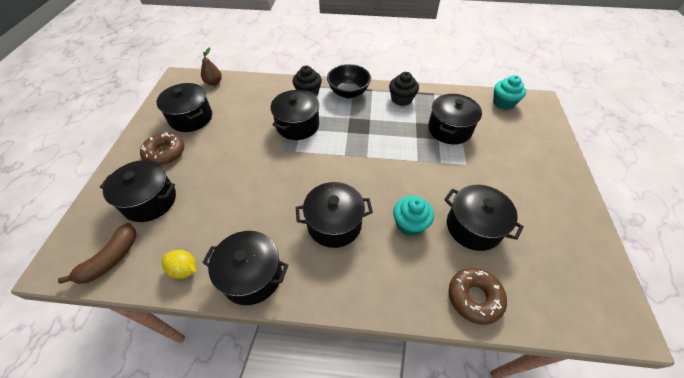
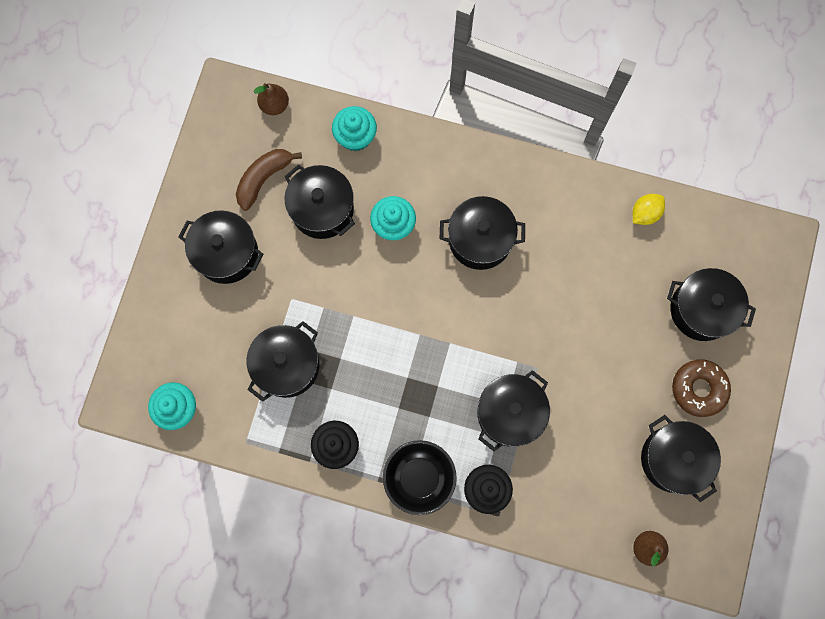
camera: 170 degrees left, 25 degrees up
brown banana [58,223,137,284] -> brown banana moved to [236,149,302,211]
yellow lemon [162,250,196,279] -> yellow lemon turned 75 degrees counterclockwise [633,194,665,225]
black pot [202,231,288,305] -> black pot moved to [179,210,263,284]
brown donut [449,268,507,325] -> turquoise cupcake [332,106,377,151]
none -> brown pear [254,83,289,115]

